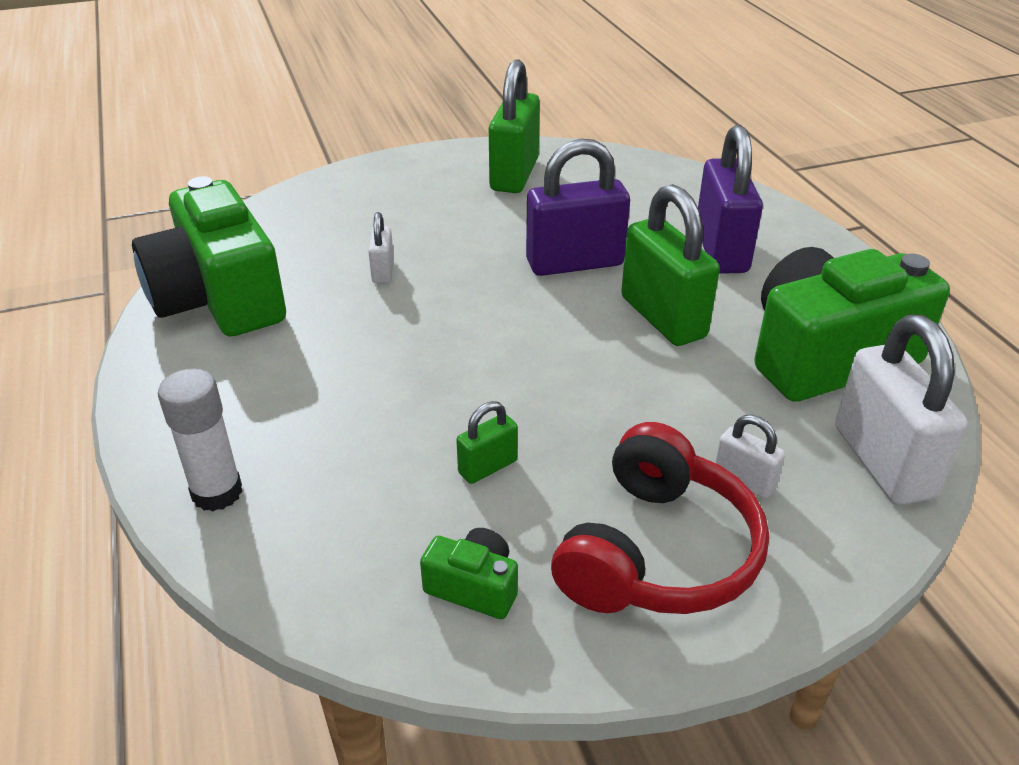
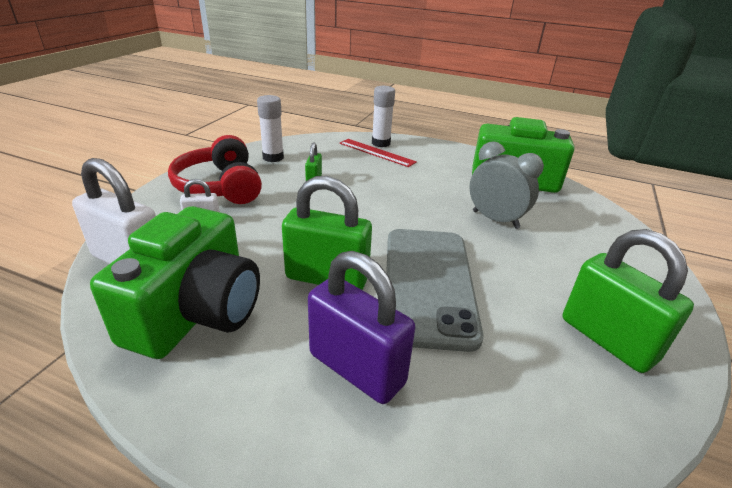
camera: 130 degrees right, 5 degrees down
white padlock [368,212,394,283] -> grey clock [469,141,544,229]
green camera [420,528,518,619] -> white glue stick [257,95,284,162]
purple padlock [526,139,630,276] -> grey phone [386,229,483,352]
none -> red ruler [340,139,417,167]

